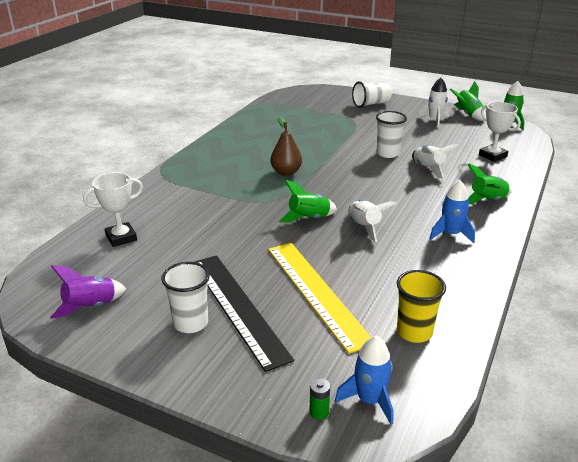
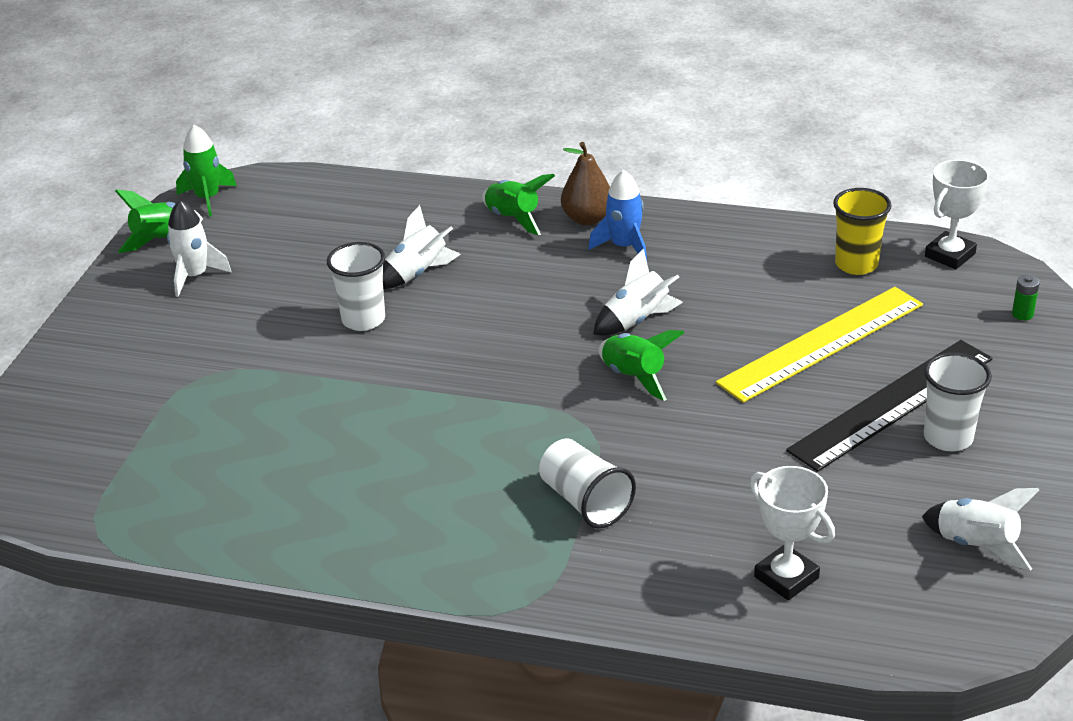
camera: 100 degrees left, 5 degrees up
purple rocket [50,265,126,319] -> white rocket [922,488,1039,571]
brown pear [271,116,302,176] -> brown pear moved to [561,142,610,226]
blue rocket [335,335,393,425] -> none
white cup [352,81,392,108] -> white cup moved to [539,439,636,529]
white trophy [479,102,521,162] -> white trophy moved to [925,160,989,269]

